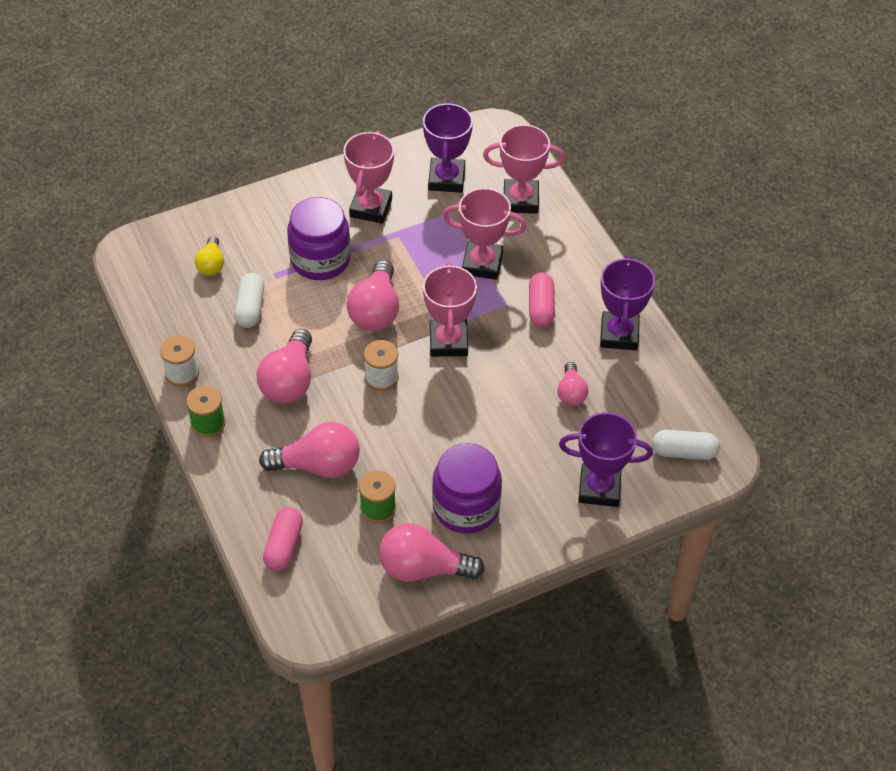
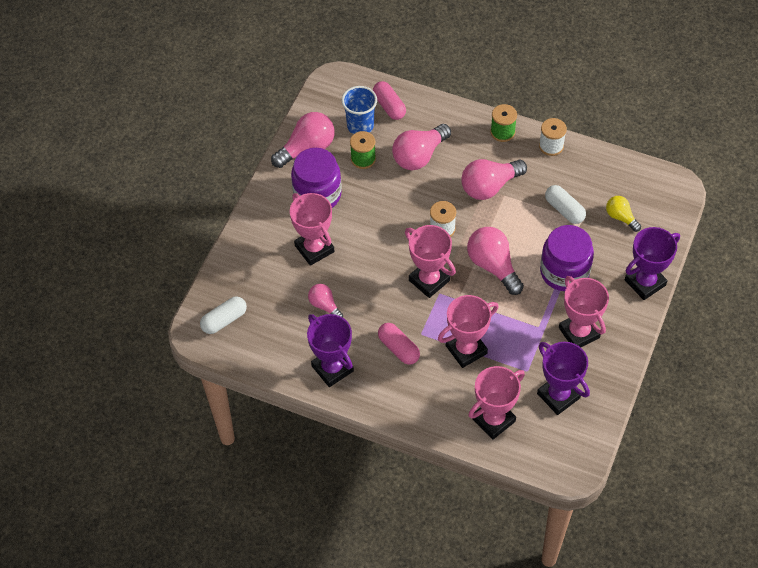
camera: 140 degrees right, 5 degrees up
pink light bulb [257,329,312,404] -> pink light bulb turned 90 degrees counterclockwise [461,159,527,200]
purple trophy [559,412,653,507] -> purple trophy moved to [625,227,680,300]
none -> pink trophy [290,193,335,266]
none -> blue cup [342,86,377,134]

